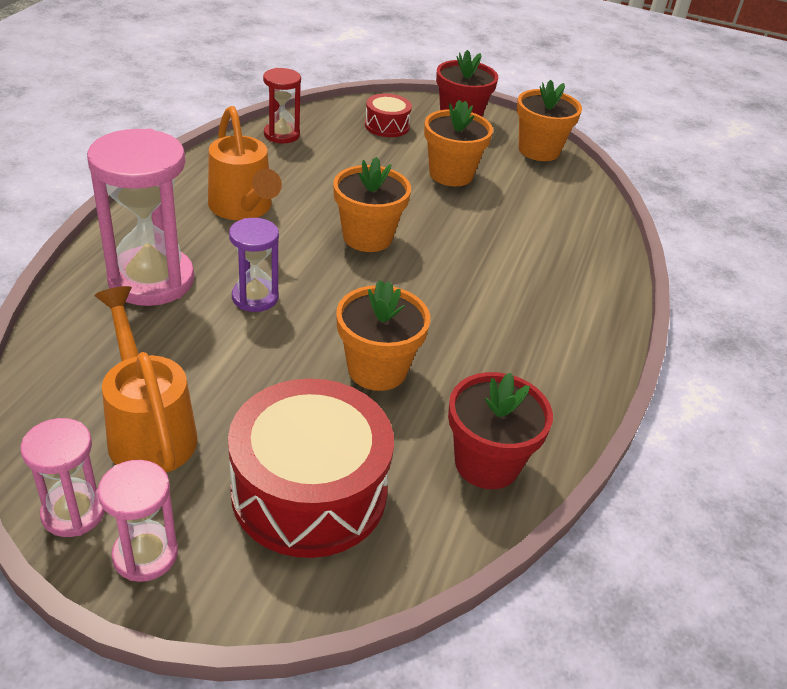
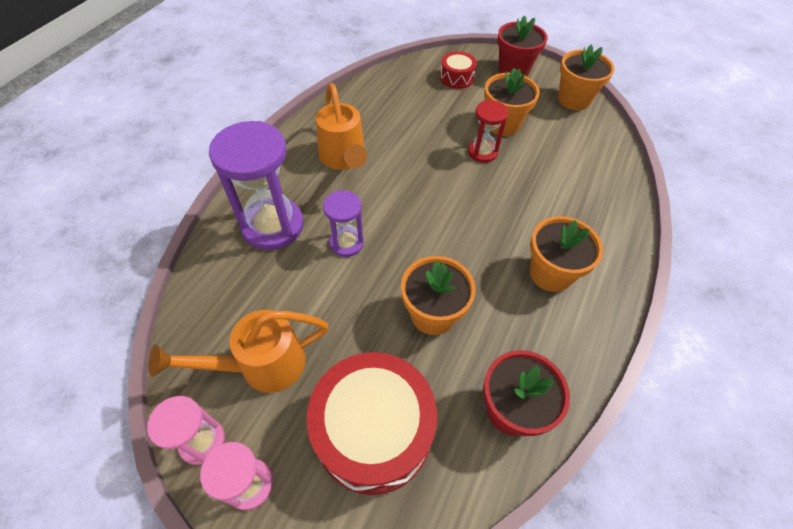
camera: 10 degrees right, 15 degrees up
pink hourglass [87,129,194,306] -> purple hourglass [209,121,303,250]
orange watering can [94,286,198,473] -> orange watering can turned 90 degrees counterclockwise [149,310,329,393]
red hourglass [263,68,301,143] -> red hourglass moved to [468,100,509,163]
orange flower pot [333,157,411,252] -> orange flower pot moved to [530,216,603,292]

